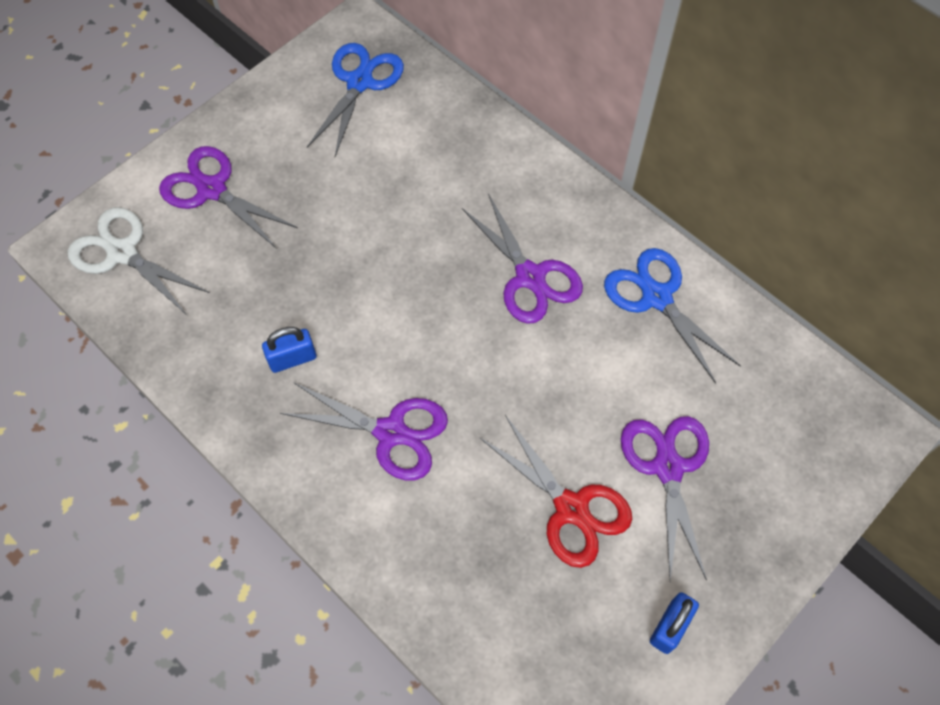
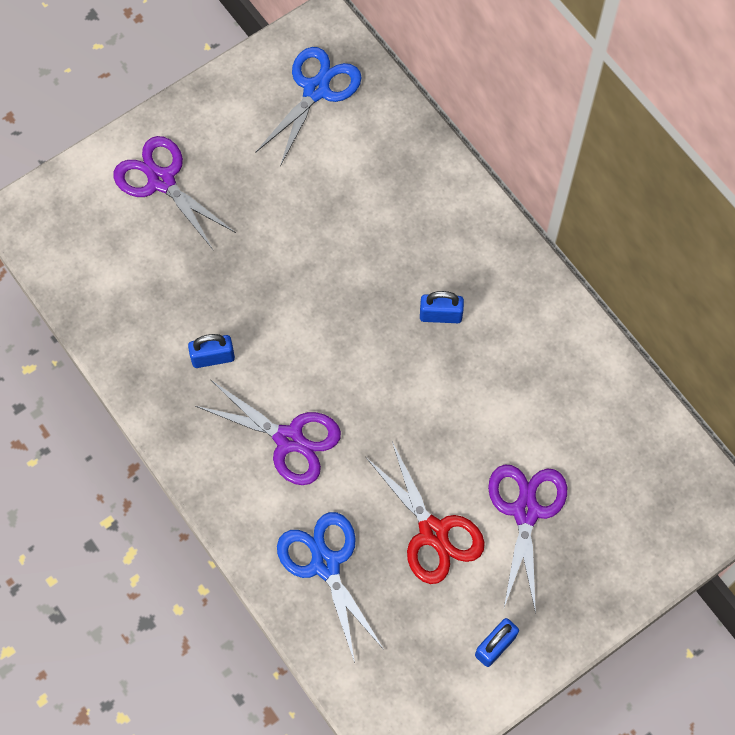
camera: 10 degrees right, 5 degrees up
white scissors [68,207,210,315] -> none
purple scissors [462,193,583,324] -> blue padlock [420,291,464,323]
blue scissors [604,248,741,384] -> blue scissors moved to [277,512,384,663]

